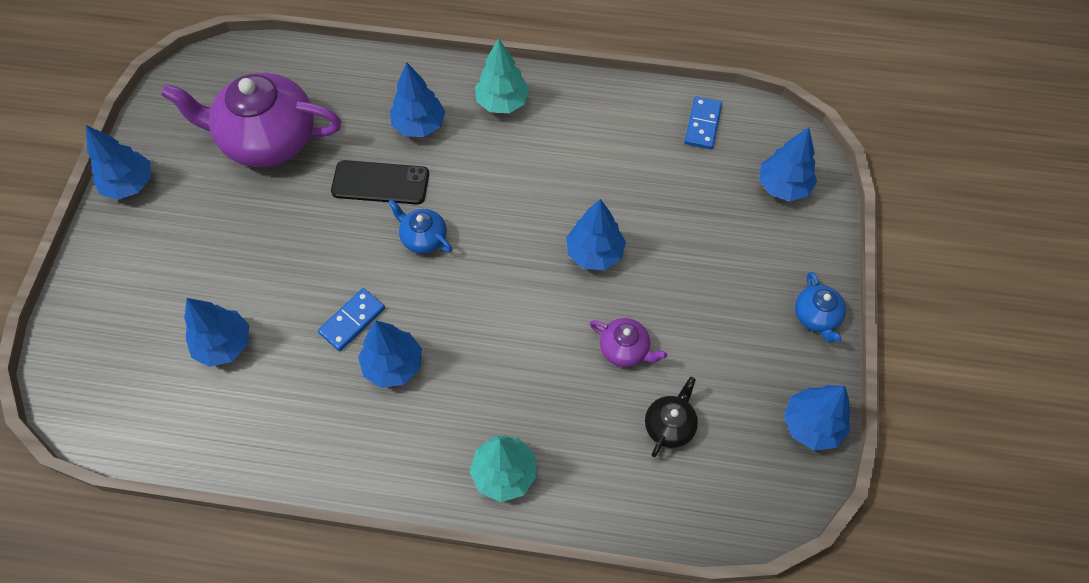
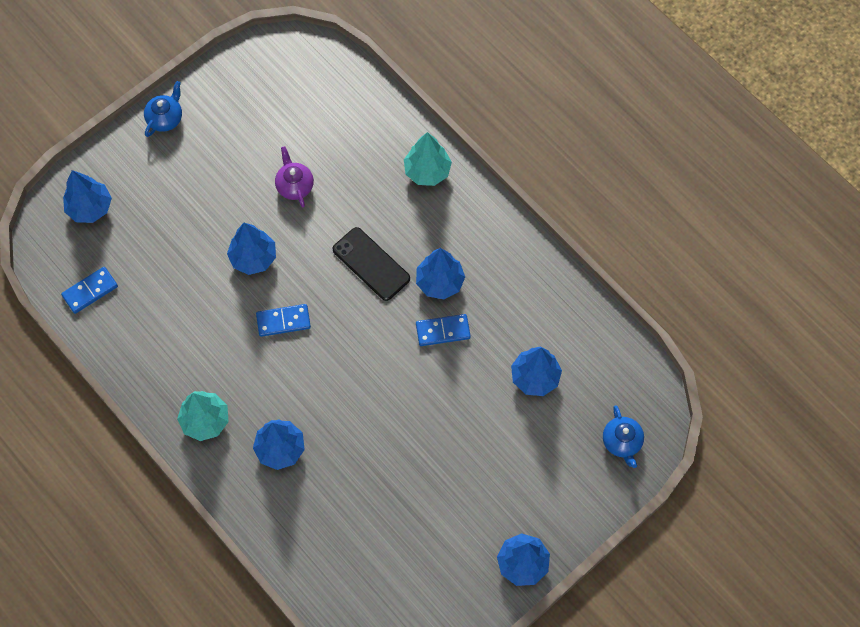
camera: 140 degrees left, 5 degrees up
purple teapot [161,73,341,167] -> none
black phone [331,160,429,205] -> black phone moved to [332,227,410,301]
blue teapot [388,199,452,254] -> blue teapot moved to [603,406,644,468]
black teapot [645,377,698,457] -> none
blue tree [784,385,851,451] -> none
none -> blue domino [256,304,311,337]

